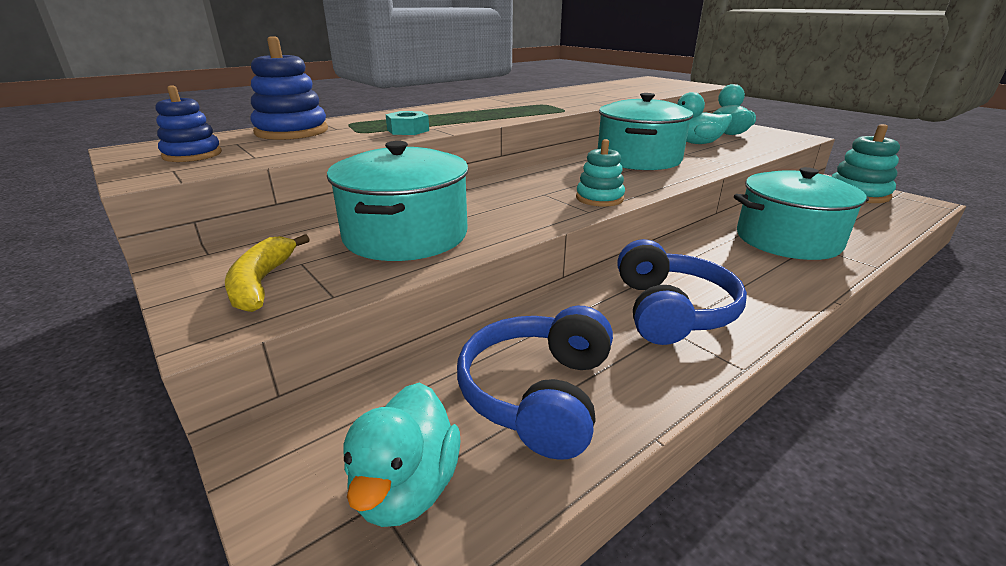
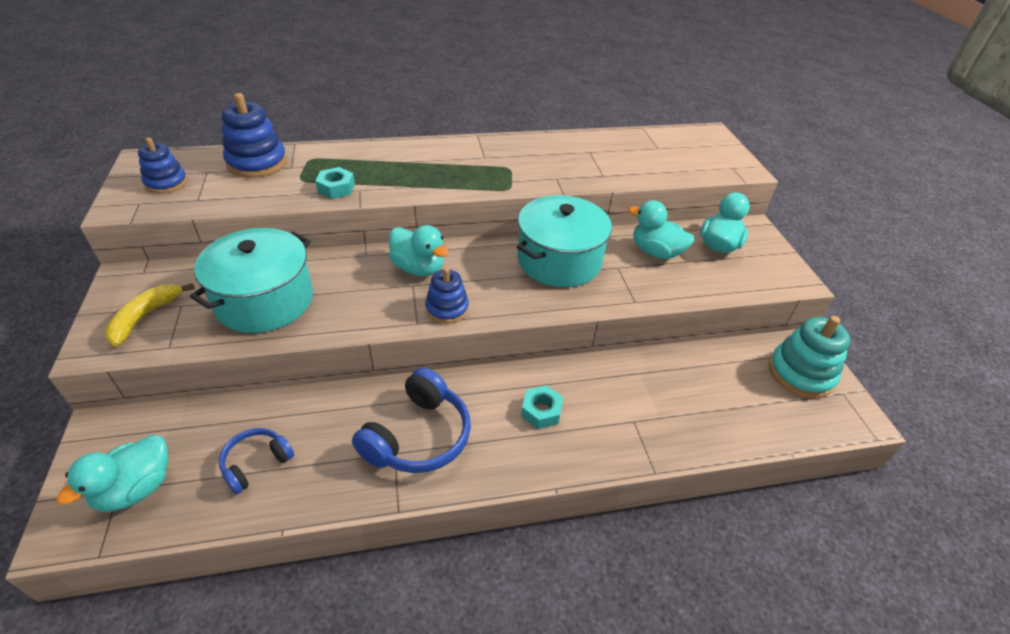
camera: 25 degrees right, 15 degrees up
blue headphones [457,306,613,460] -> blue headphones [219,428,294,494], size x0.58
turquoise stacking toy [576,139,625,207] -> blue stacking toy [425,267,469,324]
turquoise pot [734,167,869,260] -> none
none -> turquoise duck [389,225,449,276]
none -> turquoise nut [521,385,563,429]

